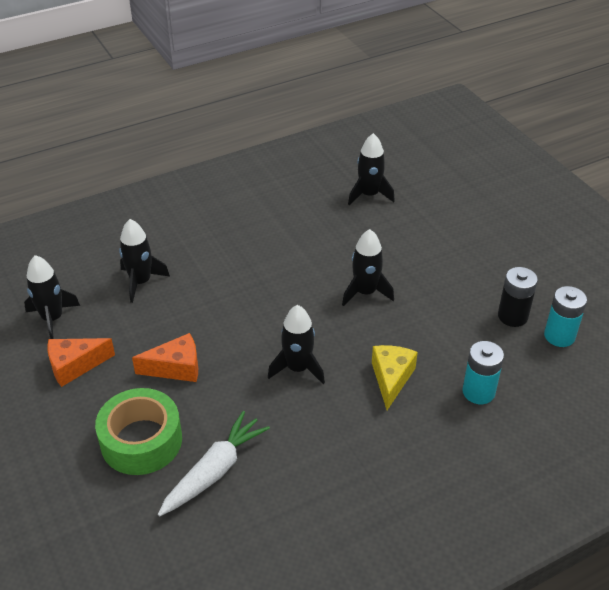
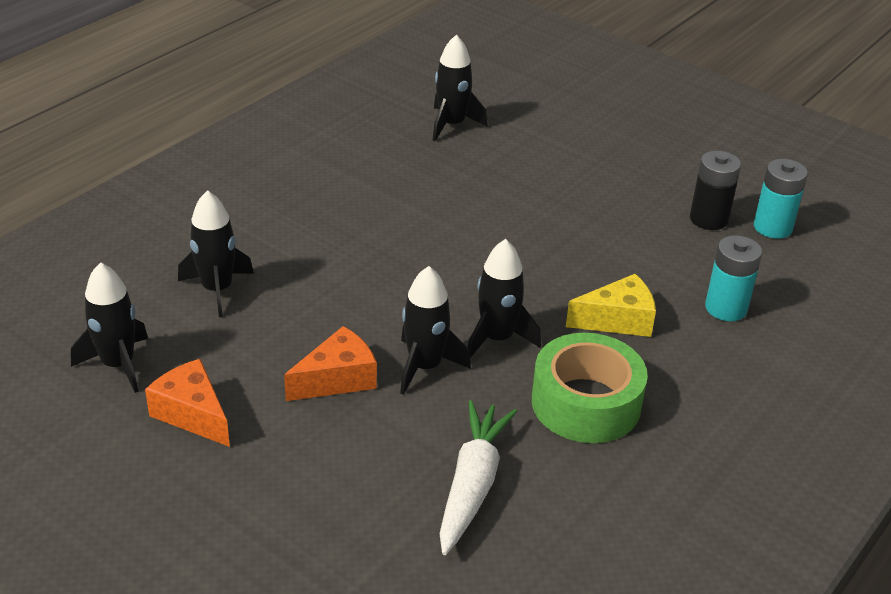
camera: 25 degrees left, 5 degrees down
orange cheese [47,338,115,387] -> orange cheese turned 90 degrees clockwise [145,359,230,447]
green tape [95,388,182,475] -> green tape moved to [532,333,648,443]
black rocket [342,229,394,306] -> black rocket moved to [400,266,471,395]
yellow cheese [372,345,418,410] -> yellow cheese turned 90 degrees clockwise [566,274,656,337]

